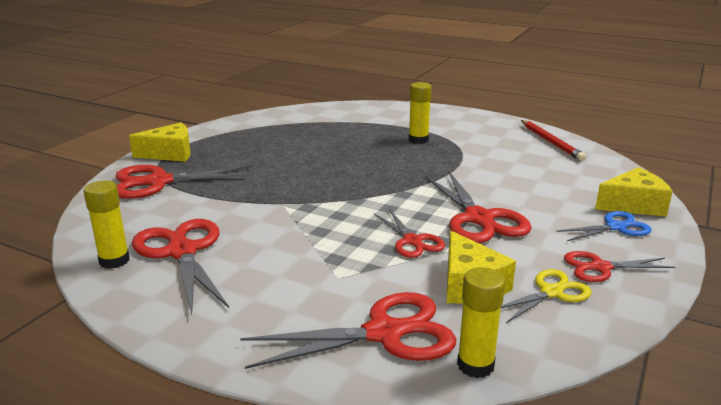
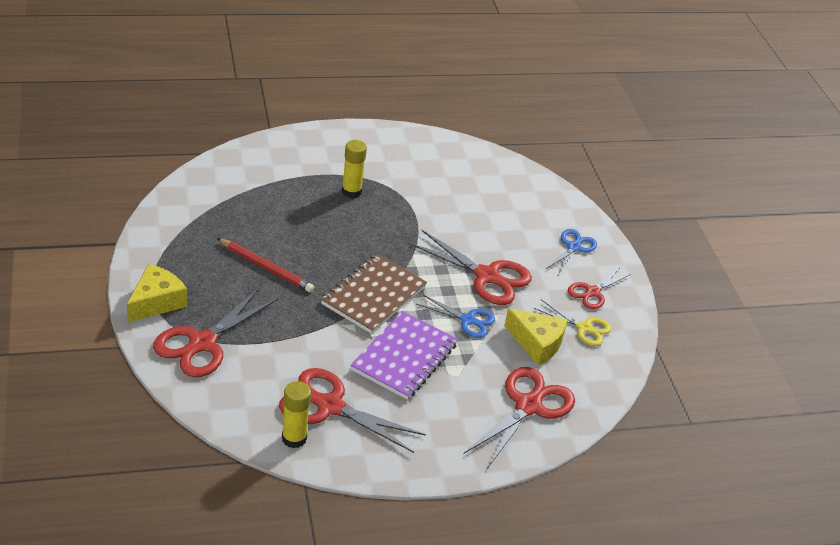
camera: 45 degrees left, 15 degrees up
red scissors [374,209,445,258] -> blue scissors [416,295,495,338]
yellow glue stick [457,267,505,378] -> none
yellow scissors [501,269,592,323] -> yellow scissors turned 105 degrees clockwise [534,299,611,346]
red pencil [521,120,586,161] -> red pencil moved to [217,238,314,292]
yellow cheese [595,167,673,217] -> none
none -> brown notebook [321,254,427,334]
none -> purple notebook [351,311,458,400]

